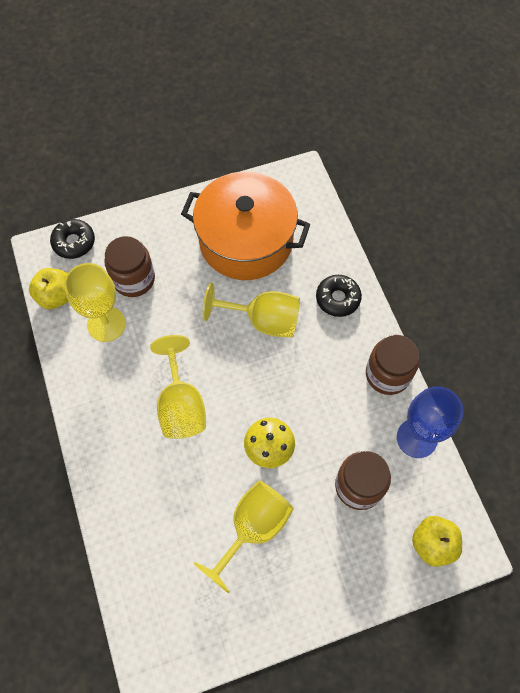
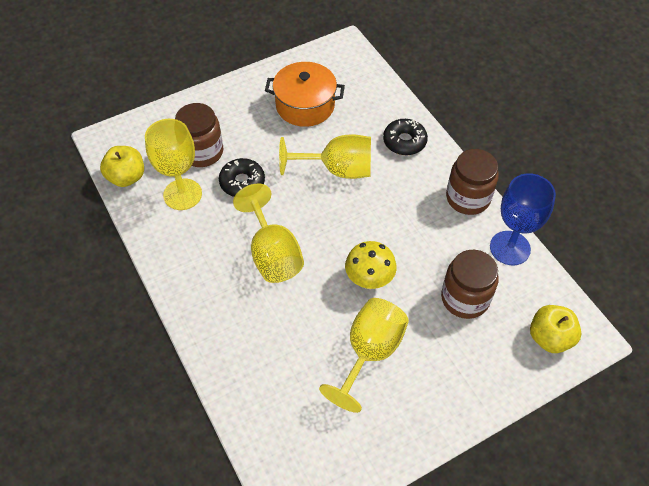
camera: 10 degrees left, 10 degrees down
black donut [50,219,95,259] -> black donut moved to [219,158,265,197]
orange pot [181,171,310,280] -> orange pot [265,62,345,127], size x0.65

